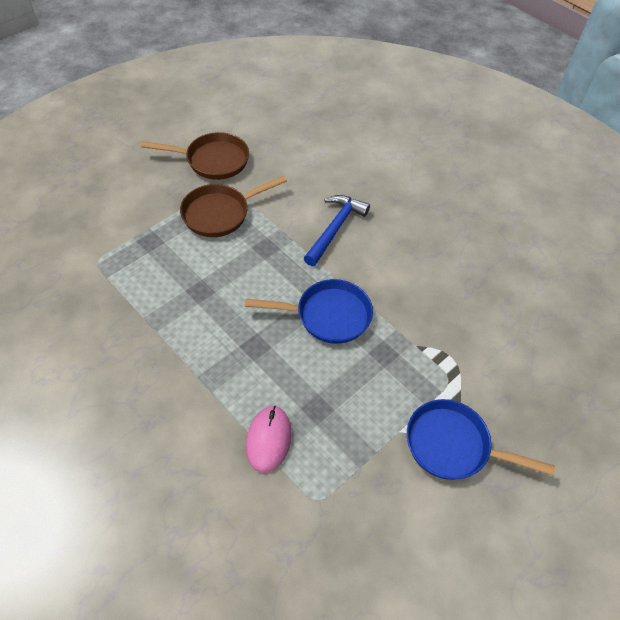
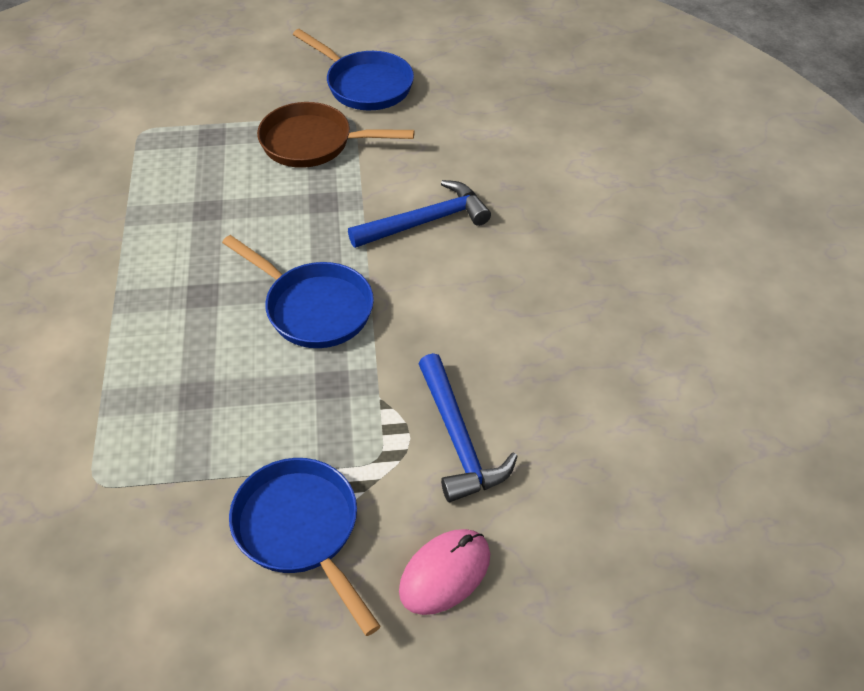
camera: 40 degrees right, 5 degrees down
brown pan [141,132,249,180] -> blue pan [293,29,414,110]
pink mouse [246,406,292,473] -> pink mouse moved to [399,529,490,615]
none -> blue hammer [419,353,518,502]

